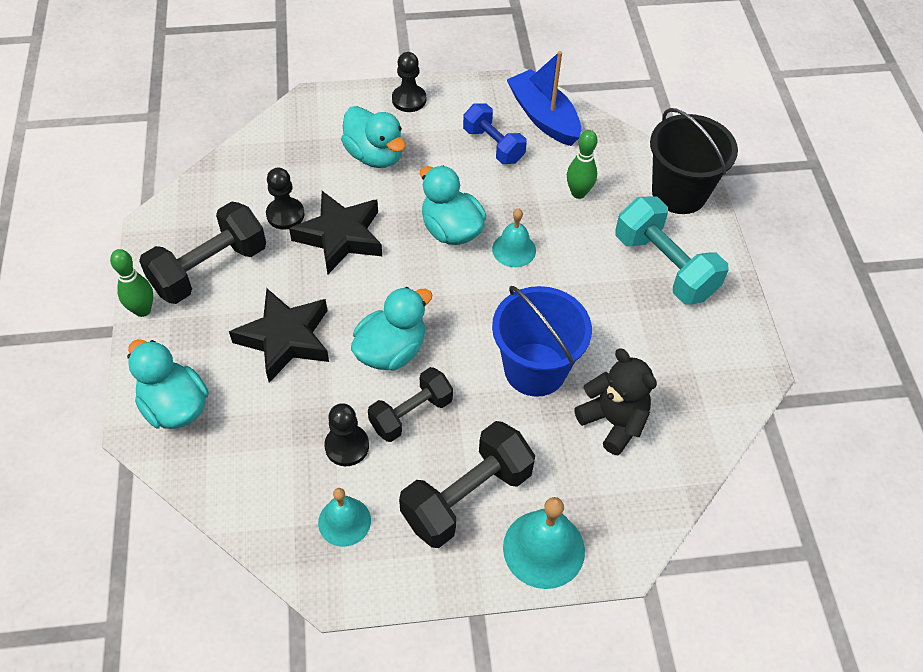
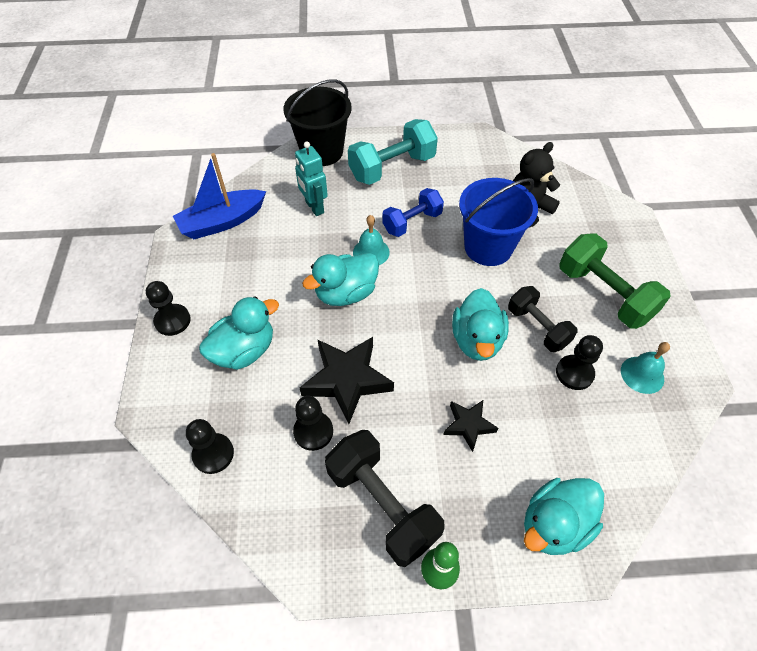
camera: 85 degrees left, 0 degrees up
black star [229,289,329,383] -> black star [443,400,498,452], size x0.56
turquoise duck [351,287,433,371] -> turquoise duck turned 135 degrees counterclockwise [452,288,509,361]
black dumbbell [399,421,535,548] -> green dumbbell [559,233,671,329]
blue dumbbell [463,103,527,164] -> blue dumbbell moved to [382,188,444,237]
turquoise bell [503,497,585,589] -> none
green bowling pin [567,130,597,199] -> turquoise robot [295,142,328,216]
none -> black pawn [186,419,234,474]

